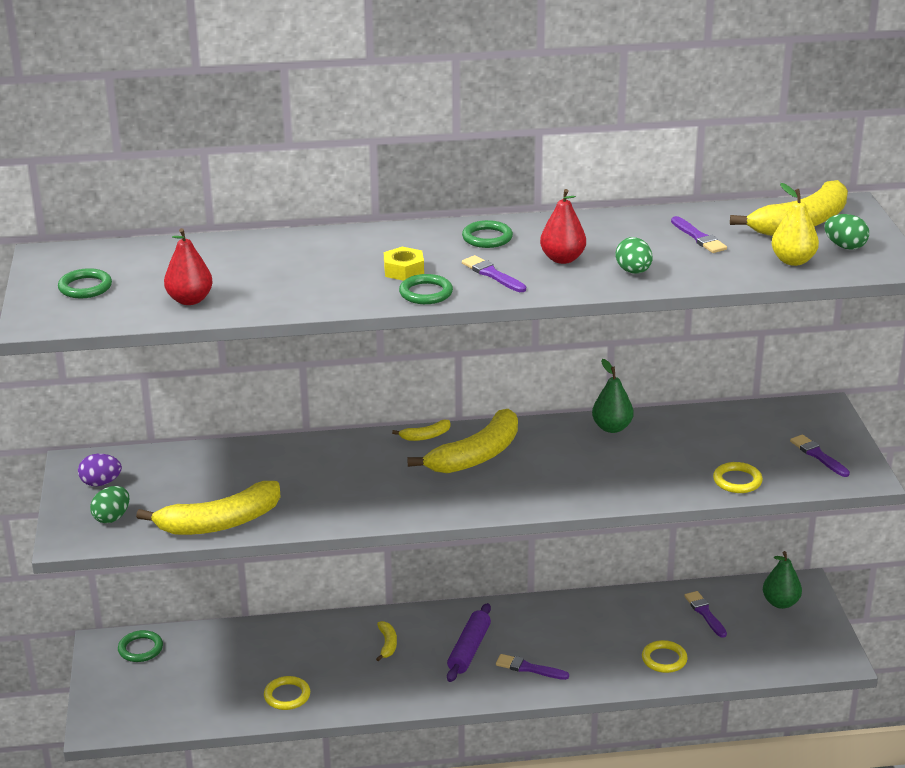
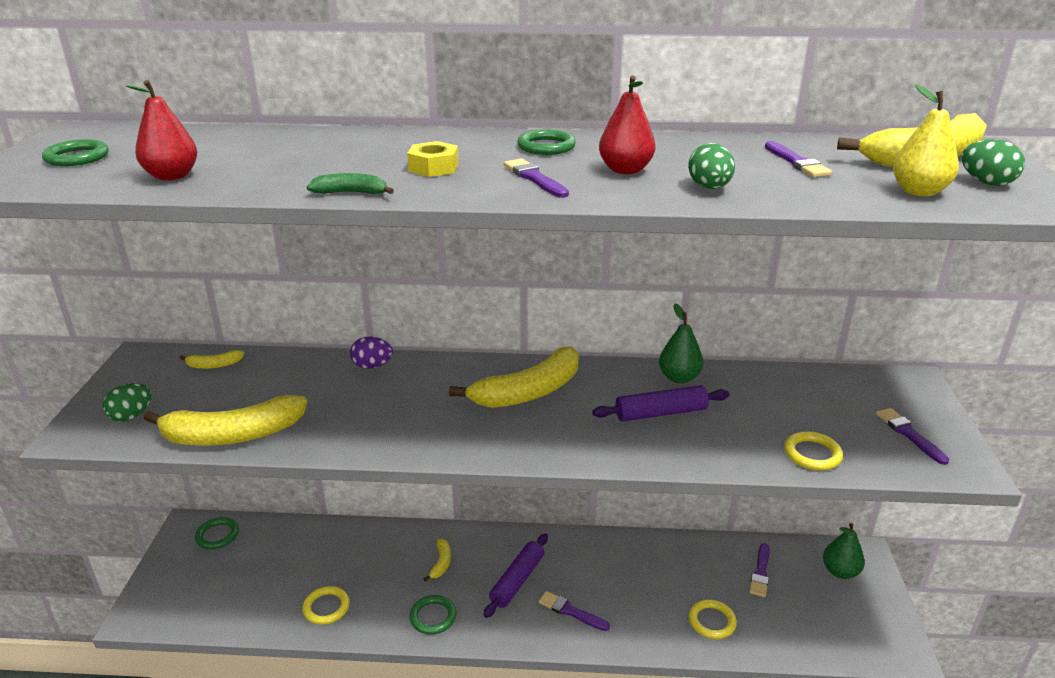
camera: 10 degrees right, 0 degrees up
purple egg [78,454,122,486] -> purple egg moved to [350,336,393,369]
yellow banana [392,420,451,441] -> yellow banana moved to [180,350,244,369]
green ring [399,274,453,304] -> green ring moved to [409,595,456,634]
purple brush [684,591,727,638] -> purple brush turned 150 degrees counterclockwise [749,543,770,597]
none -> green banana [307,173,394,194]
none -> purple rolling pin [592,385,730,422]

